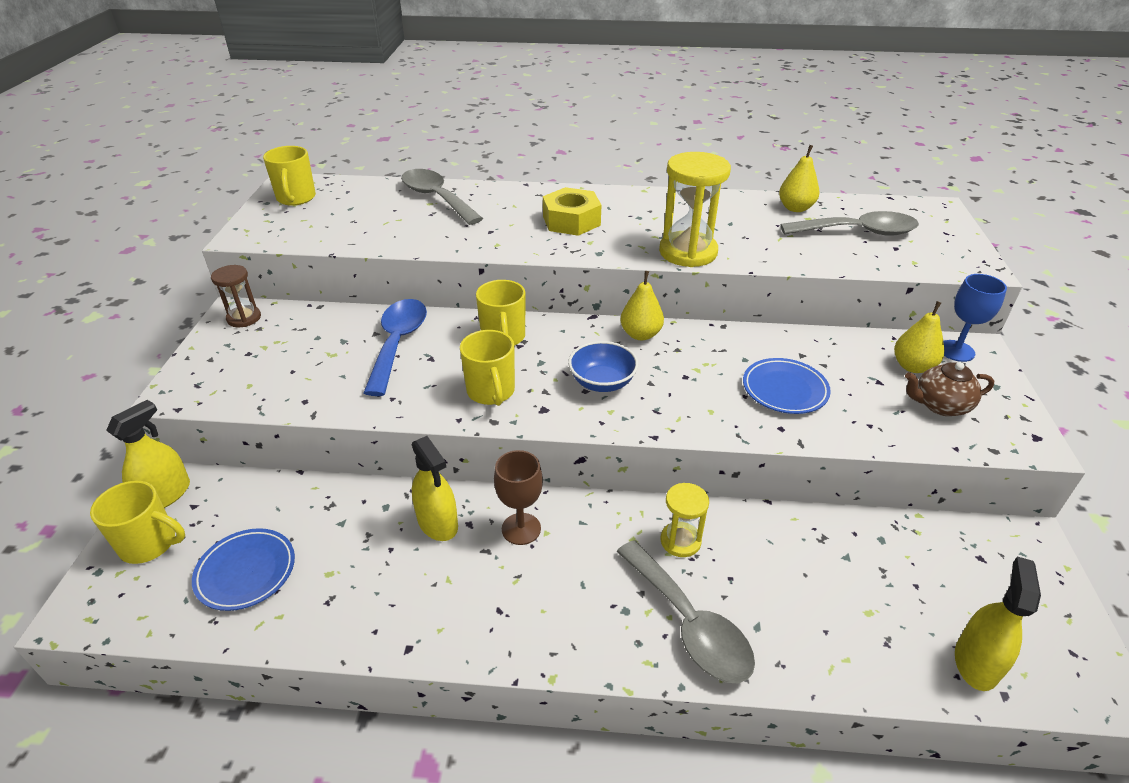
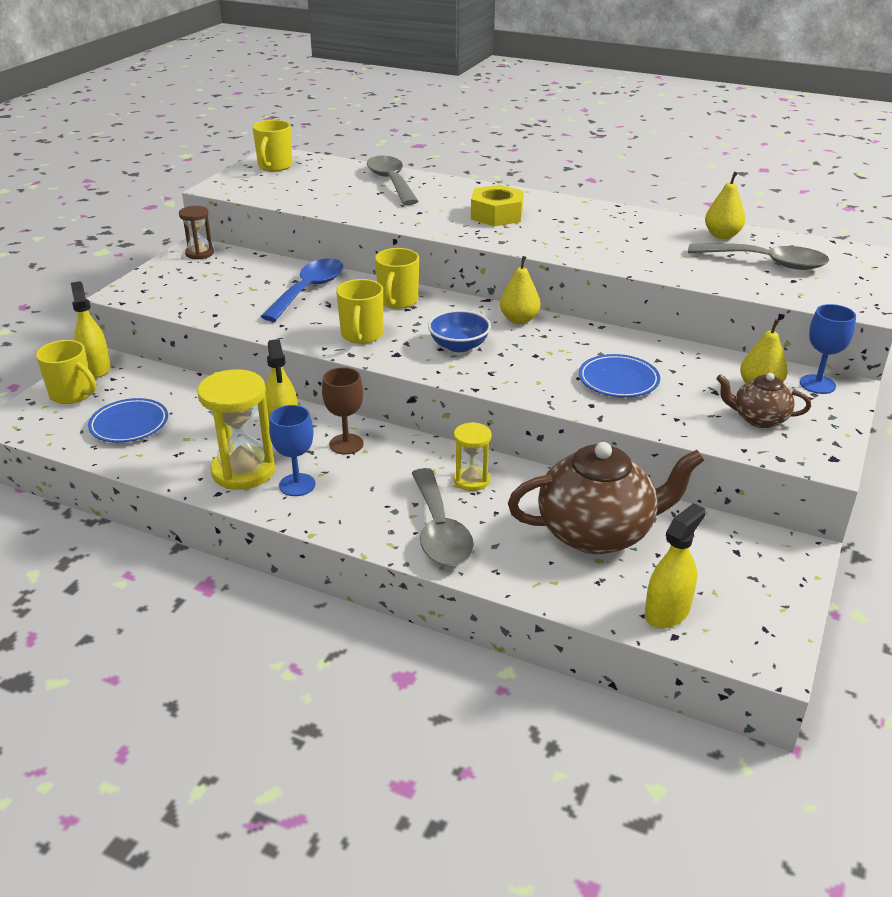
camera: 20 degrees right, 5 degrees down
yellow spray bottle [106,400,190,508] -> yellow spray bottle turned 75 degrees counterclockwise [71,281,111,378]
yellow hourglass [659,152,731,267] -> yellow hourglass moved to [197,369,275,490]
none -> blue goblet [269,405,316,496]
none -> brown teapot [508,442,704,554]

